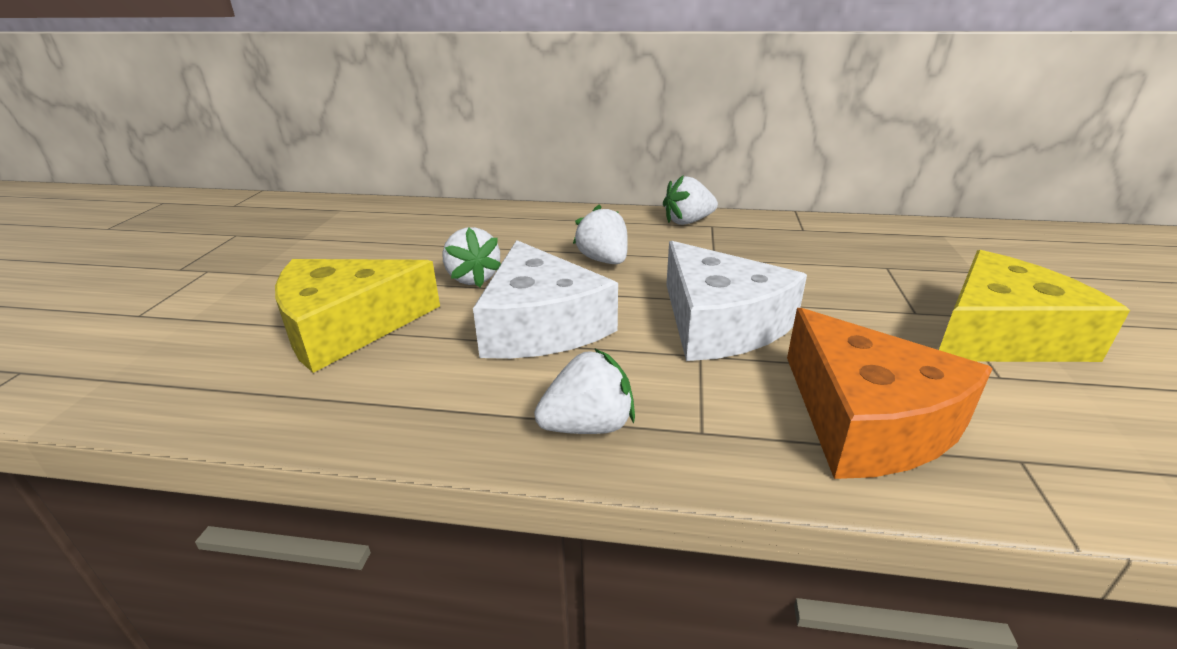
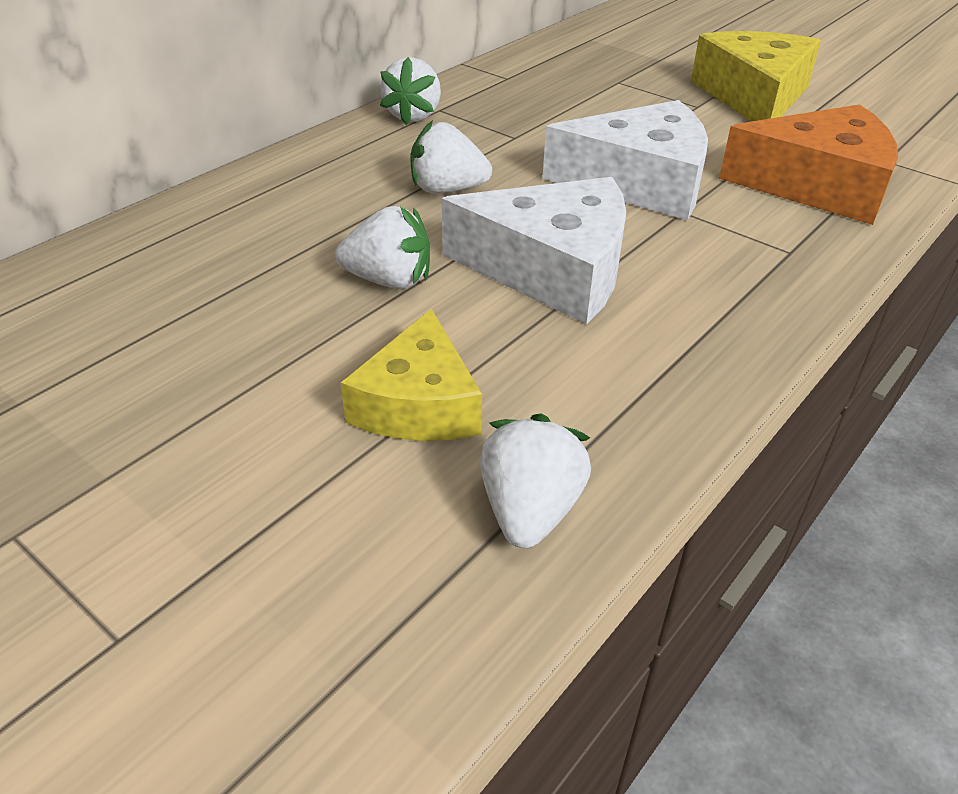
camera: 60 degrees left, 10 degrees up
yellow cheese [275,259,440,373] -> yellow cheese [341,309,482,441], size x0.66
white strawberry [534,348,635,434] -> white strawberry moved to [480,413,591,548]

